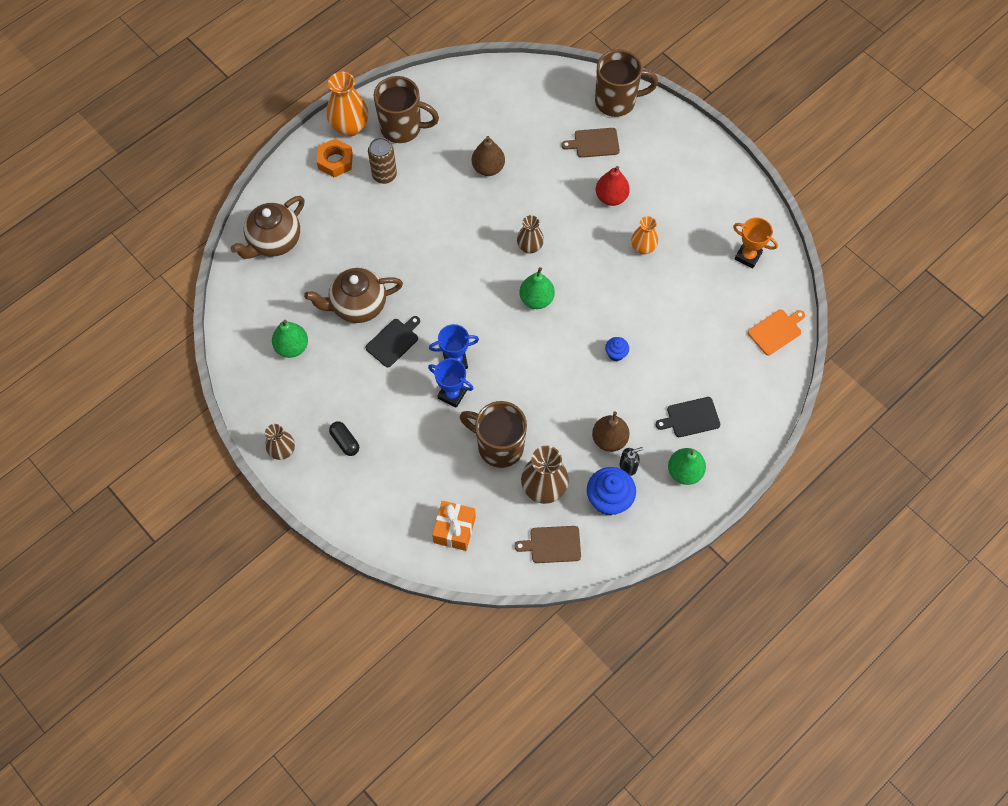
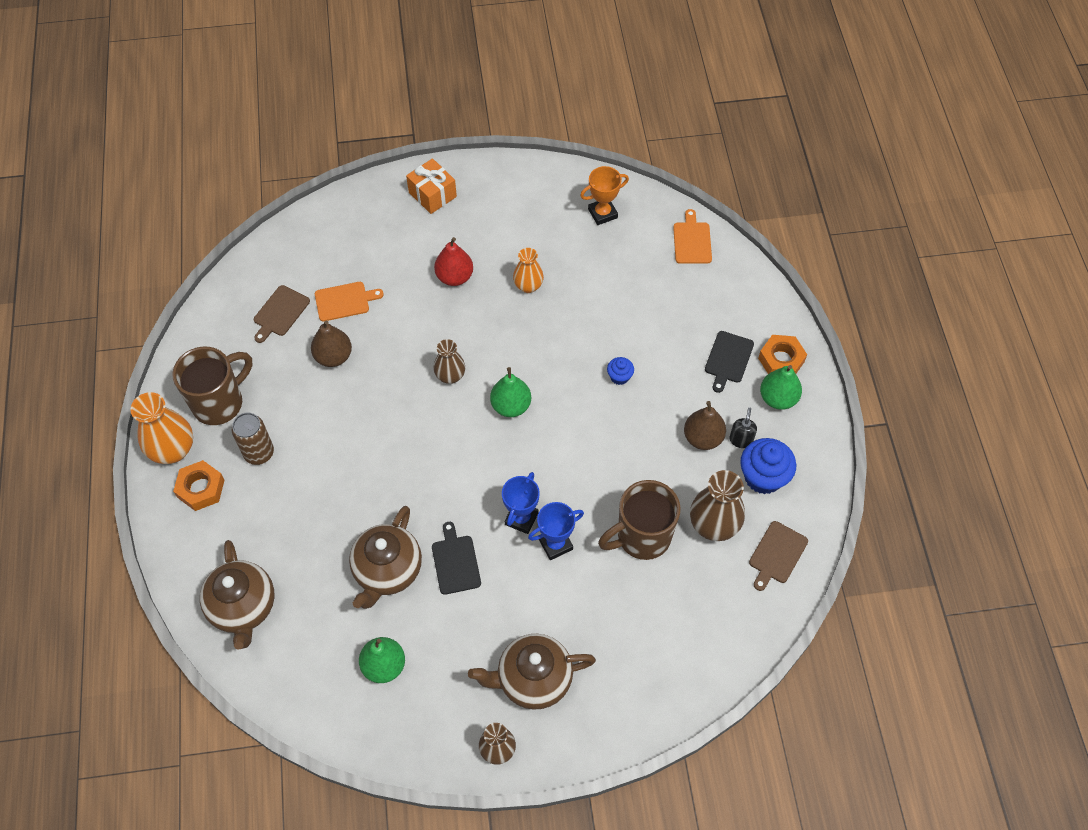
camera: 55 degrees left, 5 degrees down
black capsule [329,421,359,456] -> brown teapot [468,634,596,710]
orange gift [432,501,476,551] -> orange gift moved to [406,158,457,214]
brown cutting board [562,128,620,158] -> brown cutting board moved to [254,285,310,343]
brown mug [595,49,658,117] -> none
none -> orange cutting board [315,282,384,321]
none -> orange nut [758,335,807,374]

